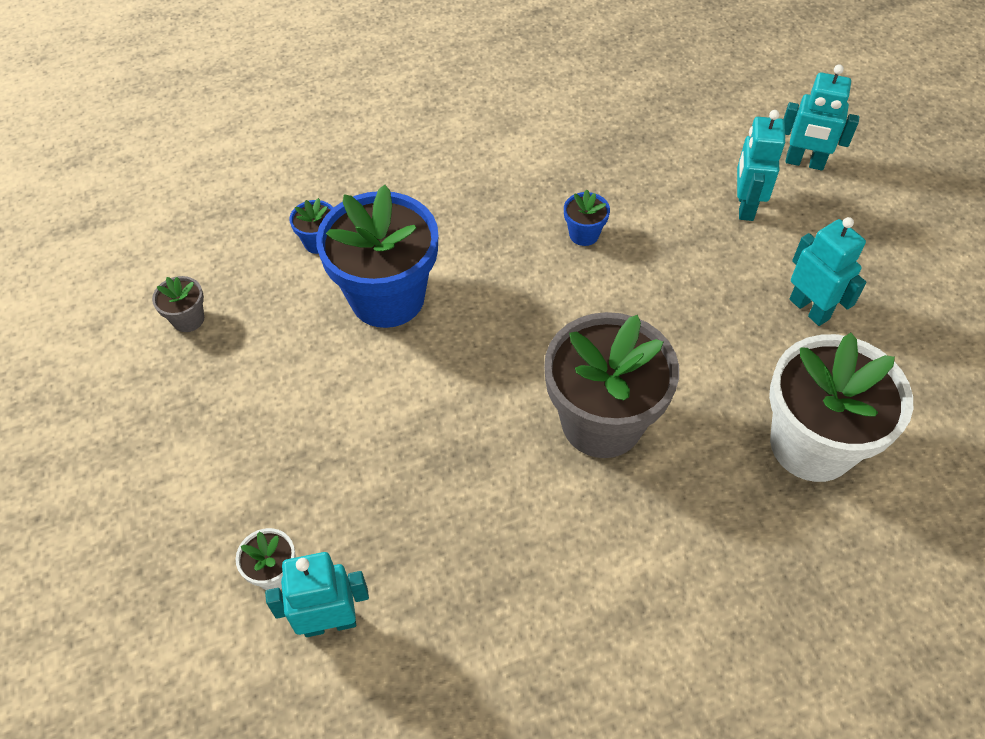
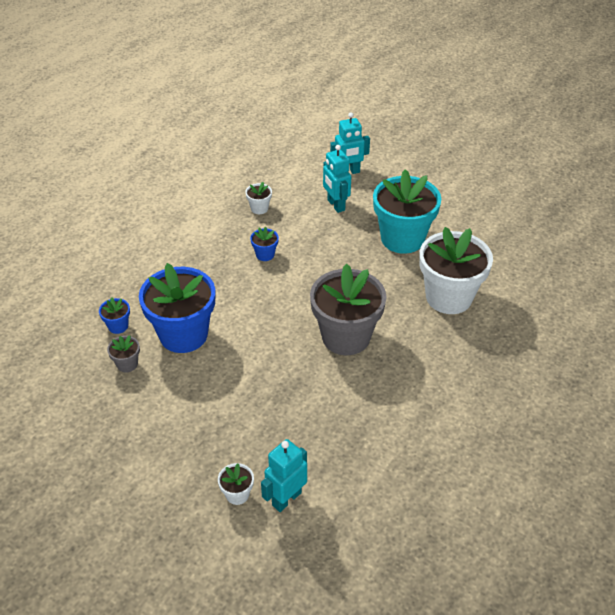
camera: 35 degrees left, 10 degrees down
grey flower pot [152,276,204,332] -> grey flower pot moved to [107,335,140,373]
turquoise robot [790,217,866,326] -> turquoise flower pot [373,169,441,254]
none -> white flower pot [245,182,272,214]

